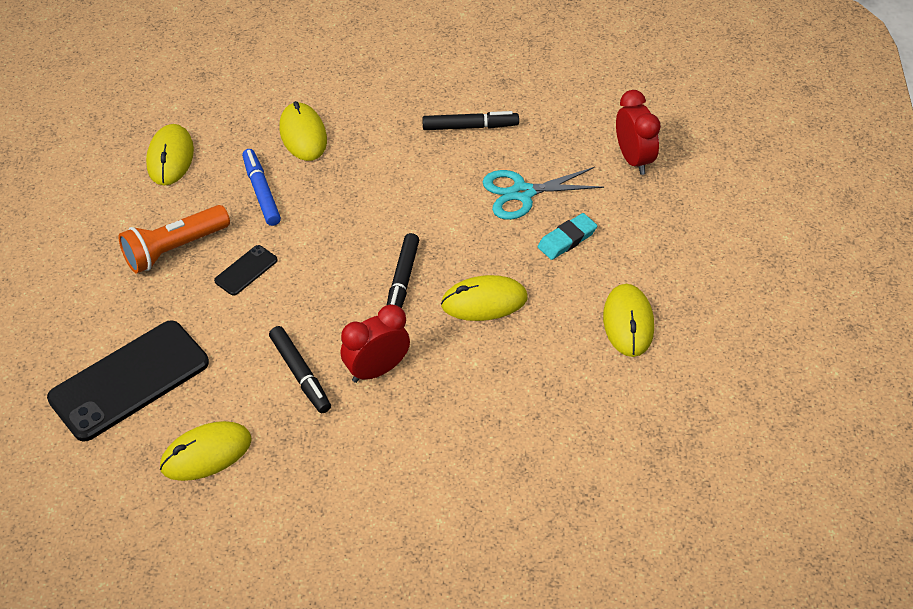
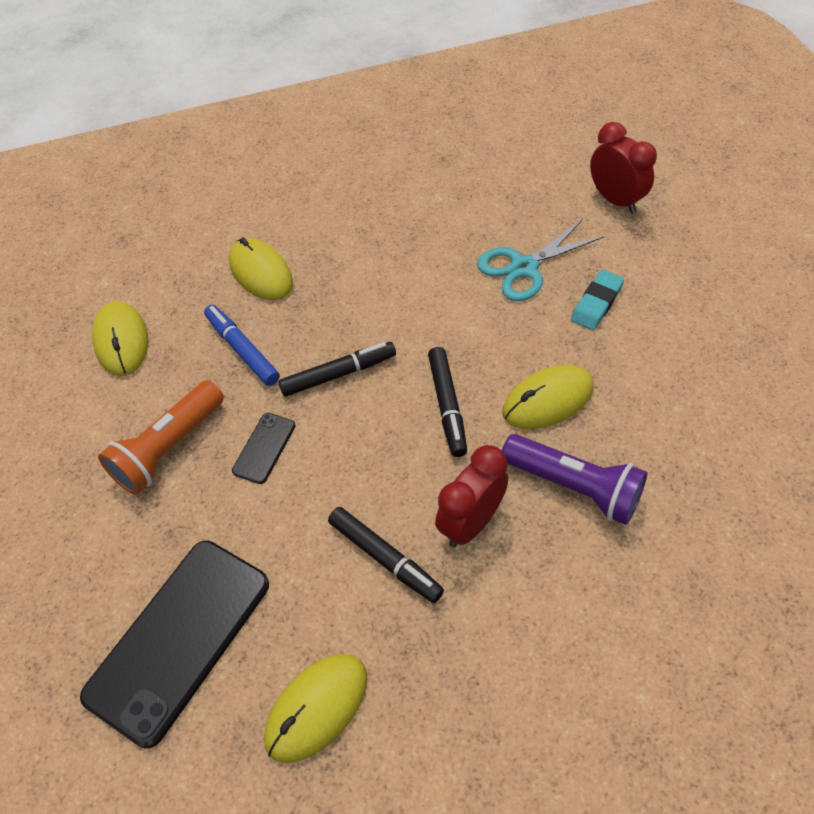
camera: 15 degrees left, 5 degrees up
black marker [422,111,519,130] -> black marker moved to [278,342,396,397]
yellow mouse [603,284,654,357] -> none
none -> purple flashlight [502,434,648,525]

